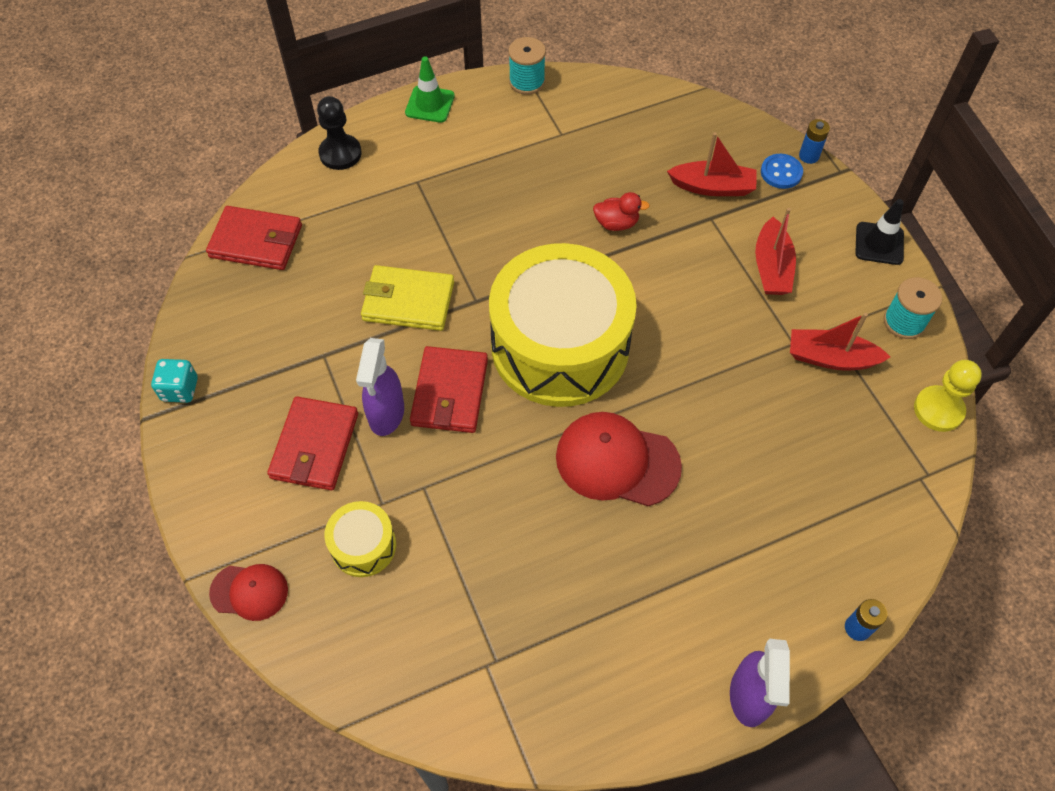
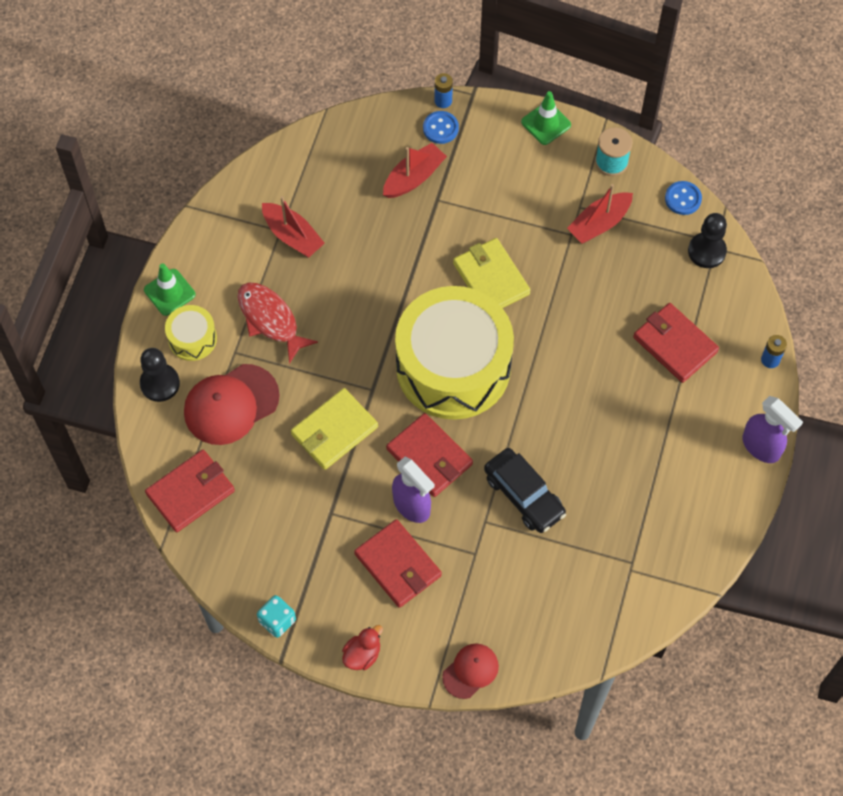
camera: 50 degrees left, 5 degrees up
yellow drum [325,501,396,577] -> yellow drum moved to [165,305,217,361]
turquoise spool [508,37,546,95] -> none
red cap [556,412,682,506] -> red cap moved to [184,364,280,445]
red duck [593,192,650,231] -> red duck moved to [342,625,383,670]
red boat [755,208,796,295] -> red boat moved to [262,196,325,258]
black traffic cone [855,199,904,265] -> green traffic cone [521,91,571,145]
yellow pawn [914,360,982,432] -> blue button [665,181,702,215]
none -> red fish [237,283,318,364]
none -> yellow wallet [453,238,531,308]
none -> black car [484,448,566,533]
none -> red wallet [633,303,719,383]
none -> black pawn [688,213,727,268]

